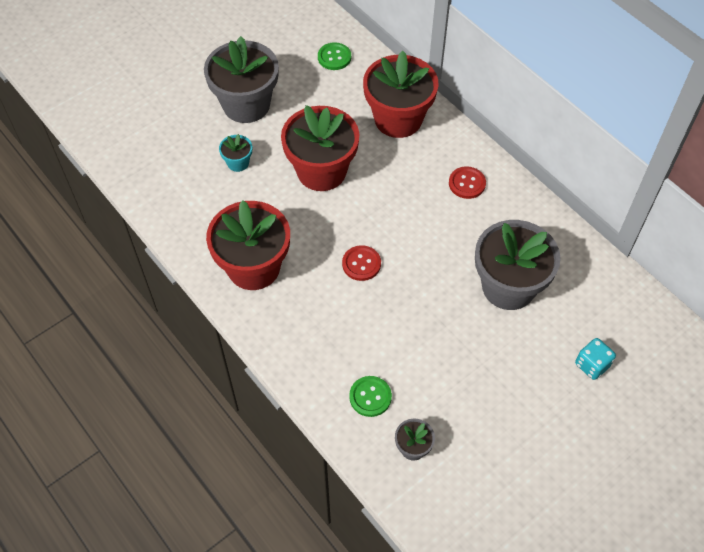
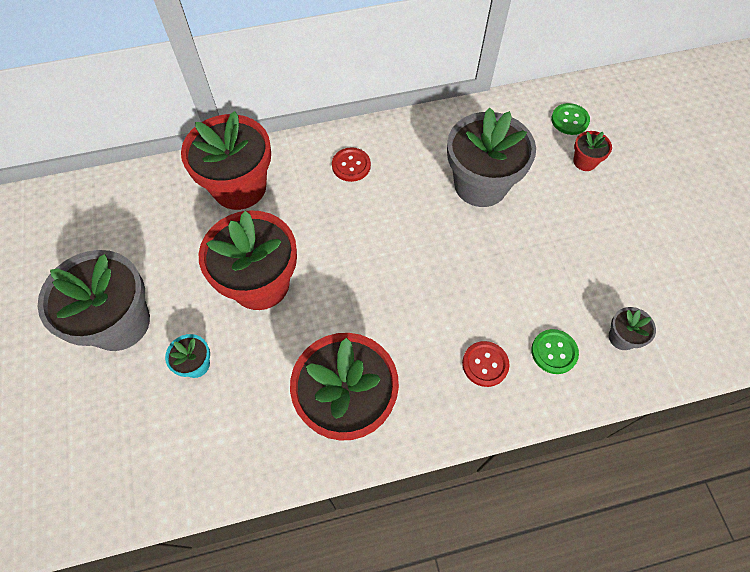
camera: 65 degrees left, 5 degrees up
green button [318,42,351,70] -> green button moved to [551,103,590,135]
red button [342,245,381,281] -> red button moved to [462,341,510,387]
turquoise dice [575,338,616,380] -> red flower pot [574,131,612,171]

